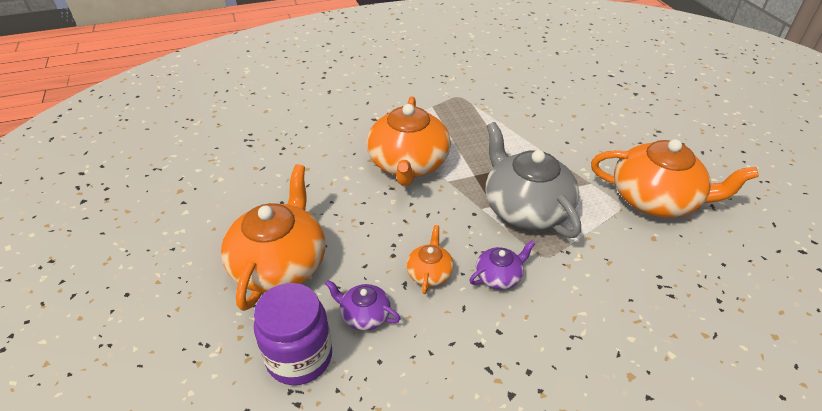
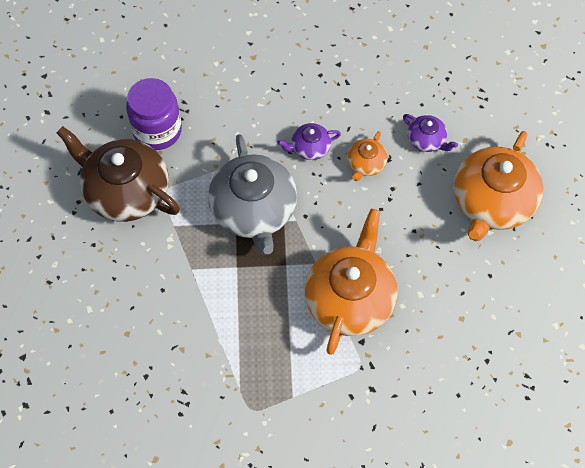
camera: 165 degrees left, 20 degrees up
purple jar [254,283,332,385] -> purple jar moved to [126,78,182,150]
orange teapot [591,139,759,218] -> brown teapot [57,126,180,222]

